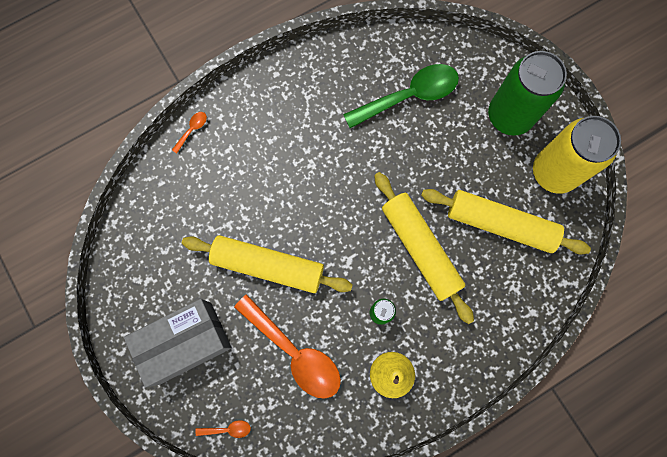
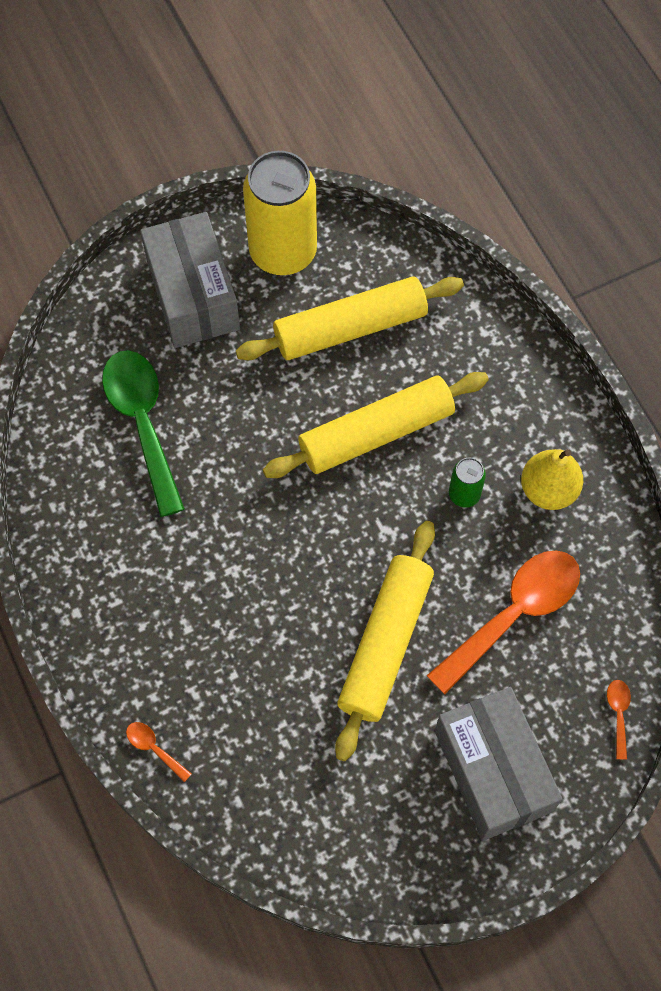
camera: 85 degrees left, 10 degrees down
yellow rolling pin [421,189,591,254] -> yellow rolling pin turned 45 degrees clockwise [236,276,464,360]
green can [488,51,567,136] -> grey box [140,212,240,348]

